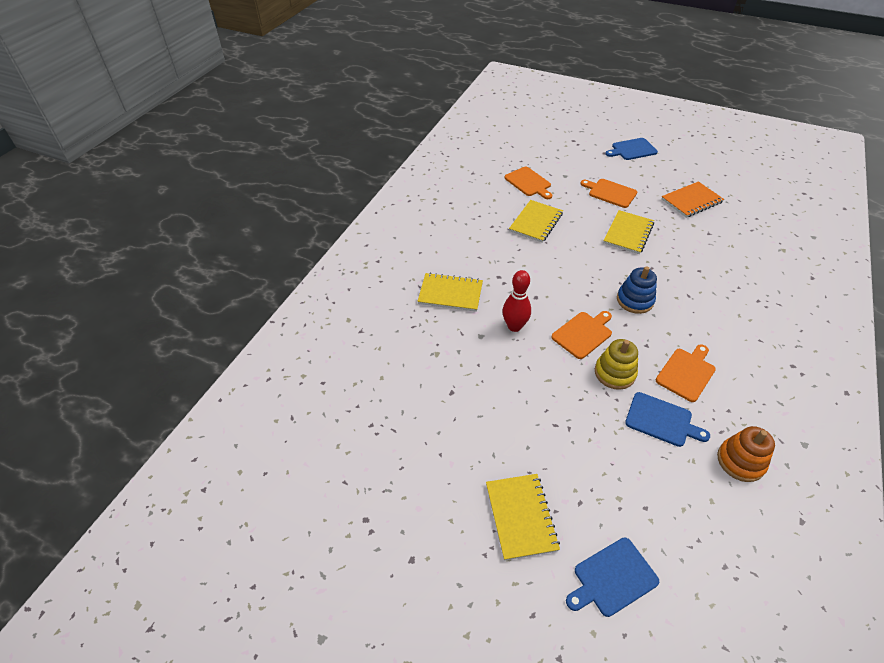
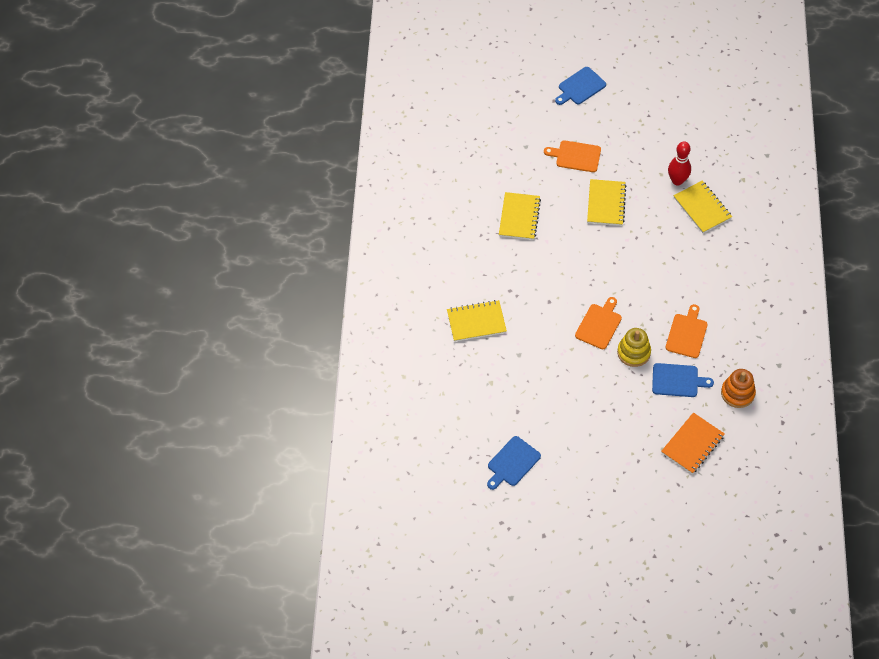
camera: 20 degrees left, 10 degrees up
yellow notebook [486,474,560,561] -> yellow notebook moved to [673,181,732,233]
red bowling pin [502,270,531,332] -> red bowling pin moved to [668,142,691,185]
orange cutting board [504,167,552,199] -> none
blue cutting board [566,538,659,617] -> blue cutting board moved to [487,436,541,490]
blue stacking toy [617,266,657,314] -> none
orange notebook [662,181,724,218] -> orange notebook moved to [661,412,725,474]

